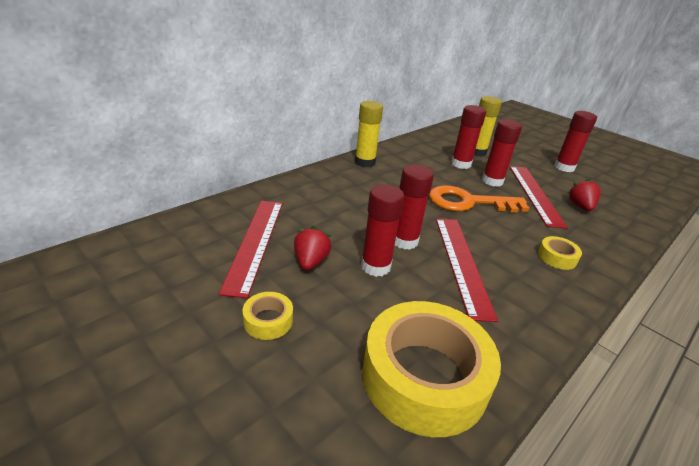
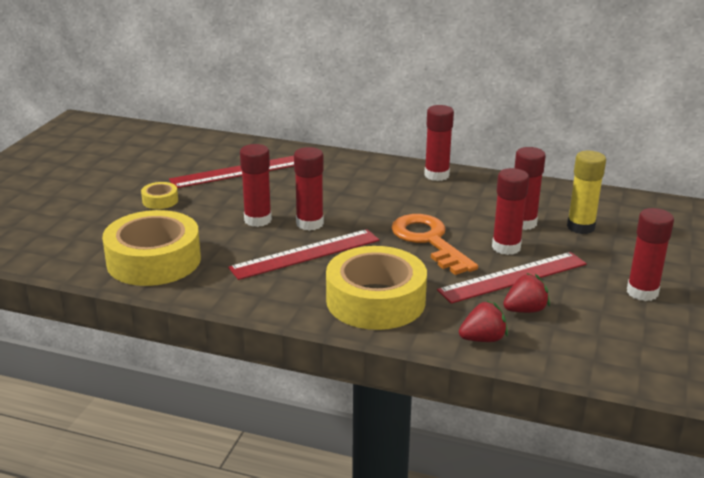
camera: 65 degrees right, 5 degrees down
red strawberry [294,226,331,270] -> red strawberry moved to [459,301,508,342]
yellow glue stick [355,101,383,167] -> red glue stick [424,105,454,181]
yellow tape [538,236,582,270] -> yellow tape [326,246,427,330], size x2.34

